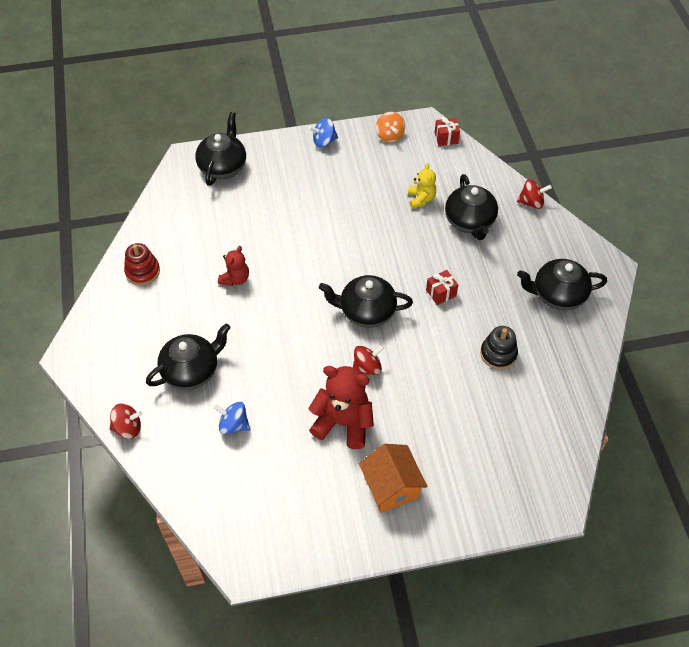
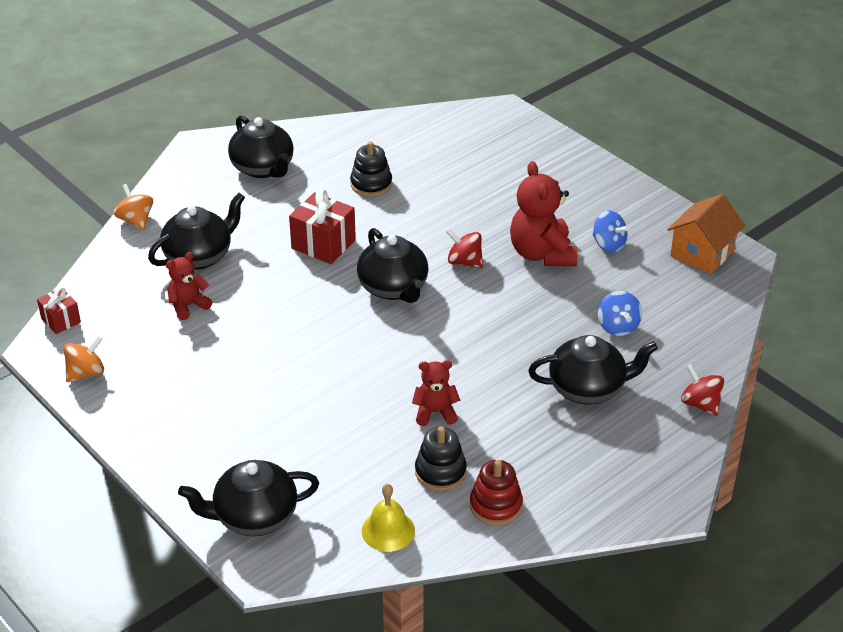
camera: 120 degrees left, 15 degrees down
black teapot [146,323,231,390] -> black teapot turned 150 degrees clockwise [528,335,658,404]
blue spinning top [309,118,338,148] -> blue spinning top moved to [593,210,630,253]
orange house [359,444,427,513] -> orange house moved to [667,194,745,274]
yellow teddy bear [408,163,436,209] -> red teddy bear [166,252,212,320]
red gift [426,270,458,305] -> red gift [289,189,356,264], size x1.68
red spinning top [517,179,552,209] -> orange spinning top [114,184,153,230]
none -> yellow bell [362,484,415,552]
none -> black stacking toy [415,426,467,491]

